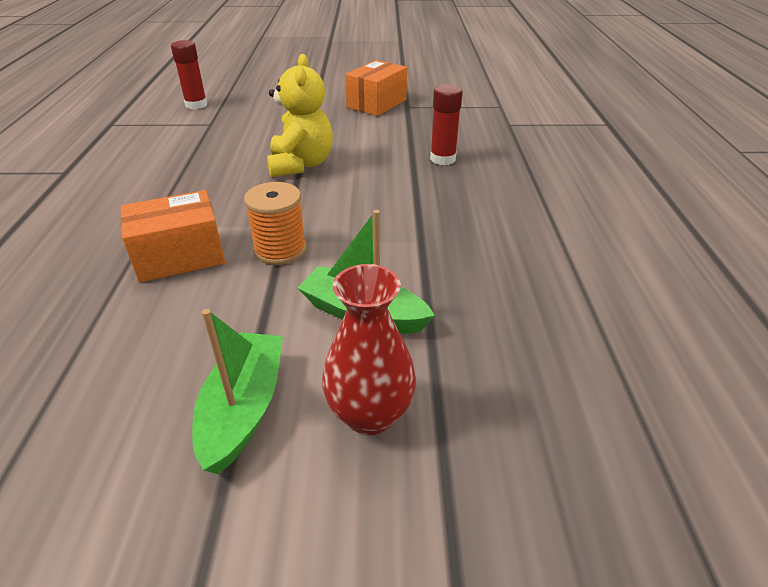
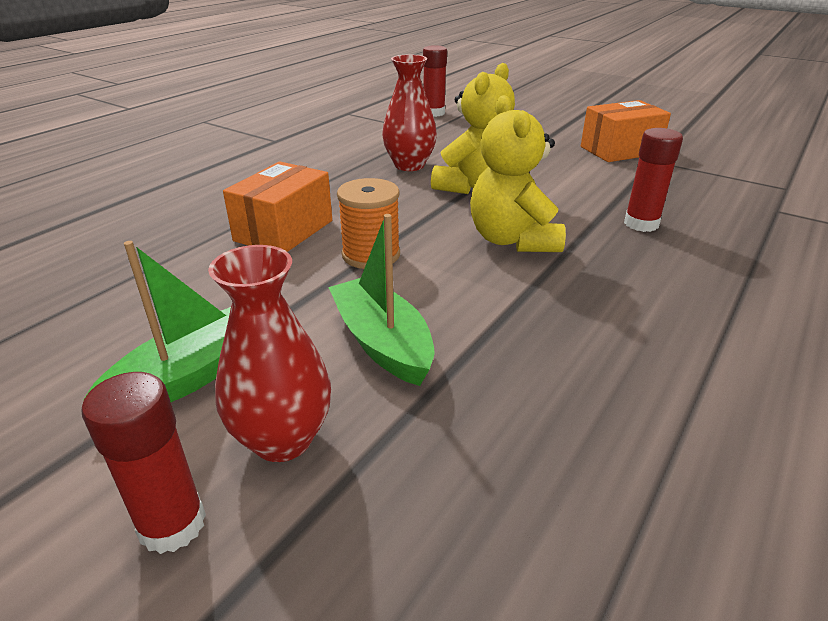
camera: 35 degrees right, 5 degrees down
orange box [120,190,225,283] -> orange box turned 75 degrees counterclockwise [223,162,332,252]
none -> red glue stick [81,372,206,554]
none -> red vase [382,55,437,171]
none -> yellow teddy bear [470,95,566,252]

